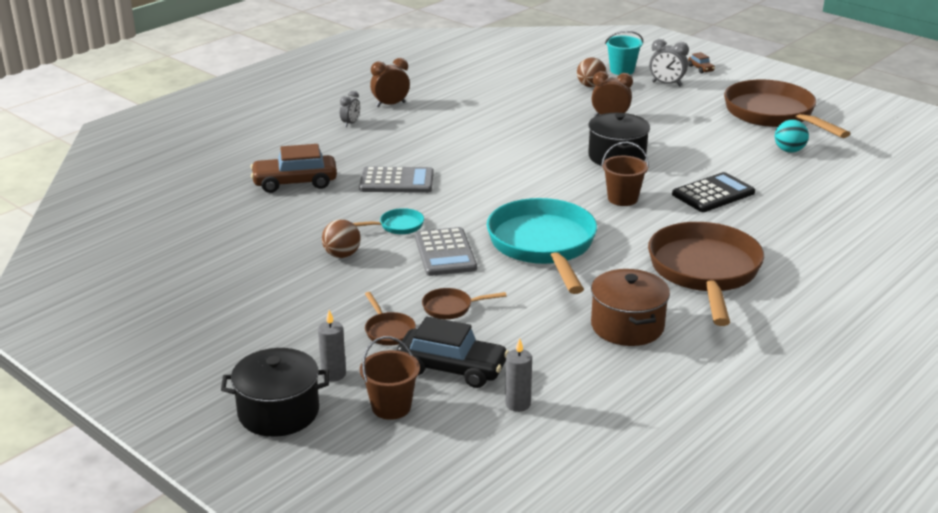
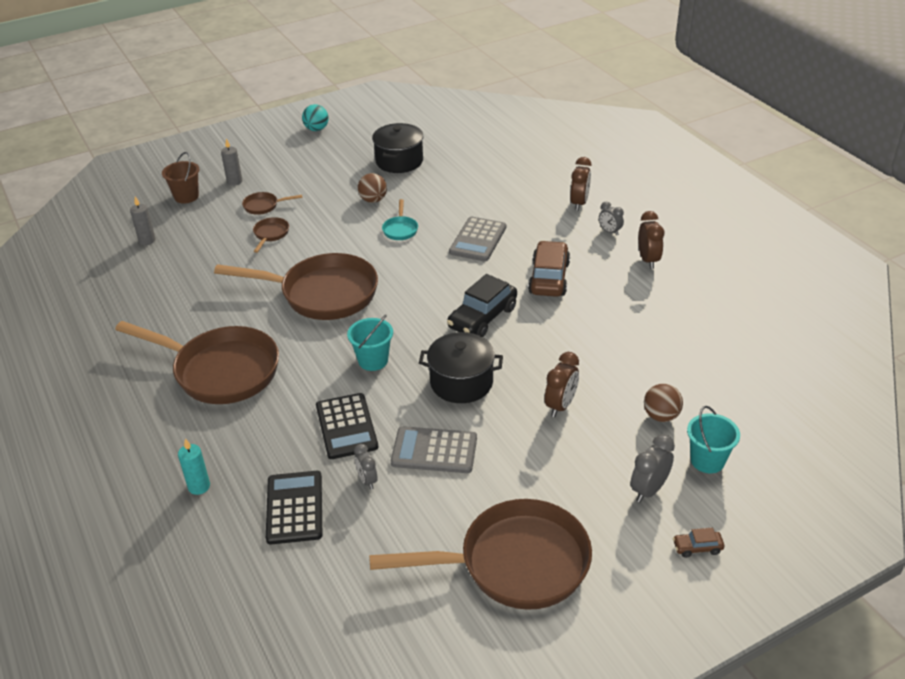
camera: 110 degrees right, 10 degrees up
black pot [221,348,329,437] -> black pot moved to [372,123,423,173]
brown car [250,144,337,193] -> brown car moved to [528,241,570,297]
black car [397,316,509,388] -> black car moved to [447,274,517,337]
grey calculator [415,227,477,276] -> grey calculator moved to [391,426,477,473]
turquoise pan [487,198,597,294] -> brown pan [214,253,378,320]
brown pot [591,269,670,346] -> none
brown bucket [601,142,649,206] -> turquoise bucket [347,315,393,371]
turquoise ball [775,119,809,153] -> turquoise ball moved to [302,104,329,131]
none -> turquoise candle [178,439,210,495]
none -> black calculator [266,471,322,545]
none -> grey clock [354,444,378,490]
none -> brown clock [570,157,591,211]

